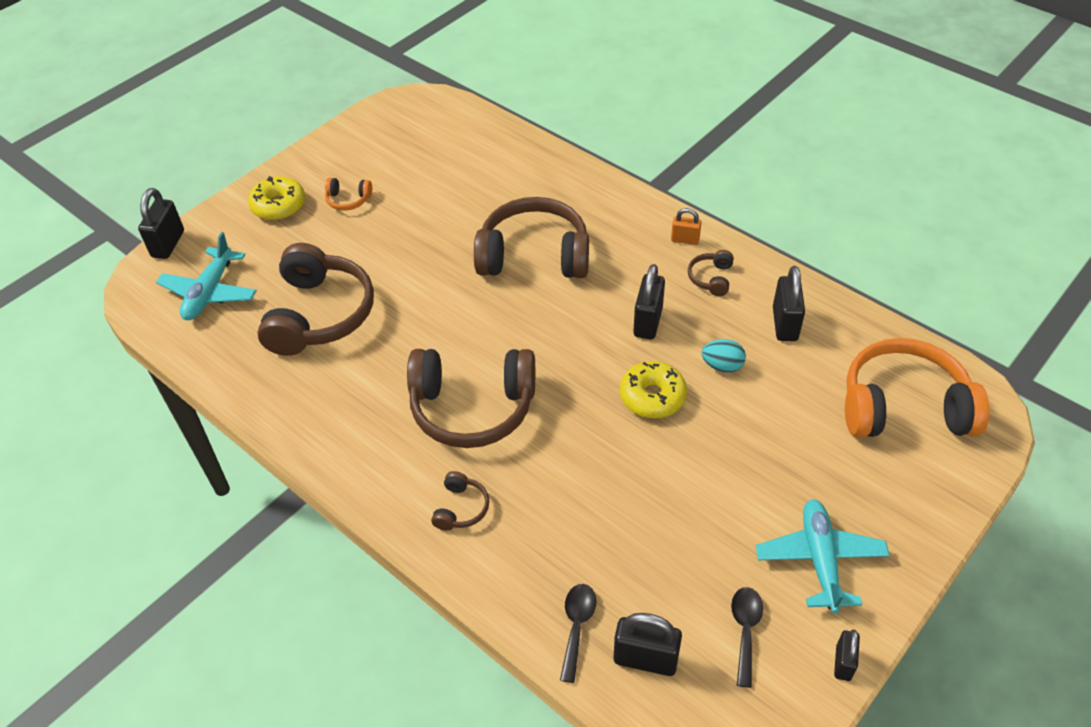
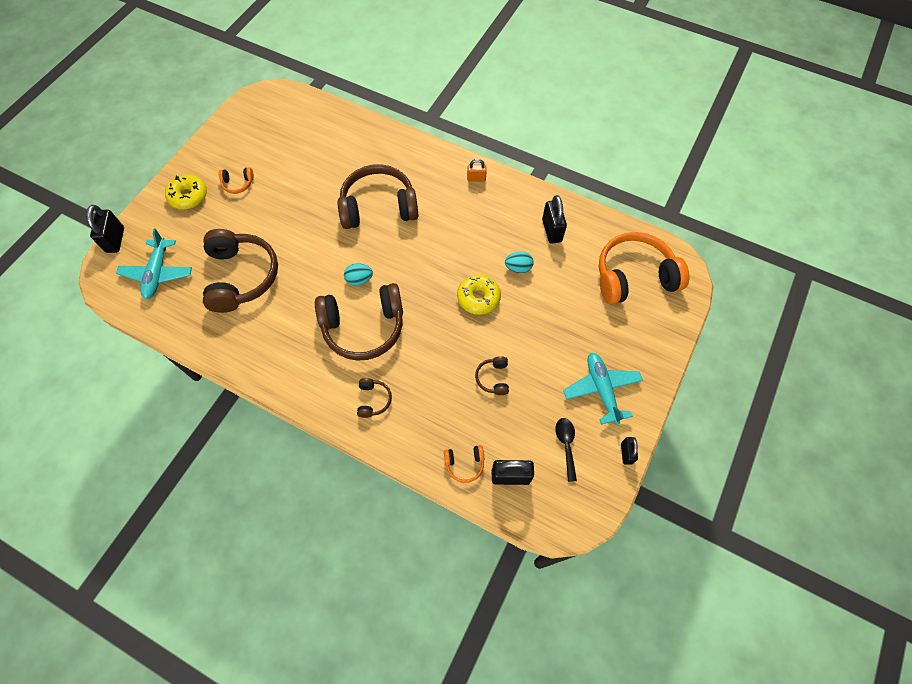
camera: 15 degrees left, 15 degrees up
black spoon [560,584,596,683] -> orange headphones [444,445,484,483]
black padlock [633,264,665,339] -> none
brown headphones [688,250,734,296] -> brown headphones moved to [475,356,509,395]
none -> turquoise egg [344,264,373,286]

